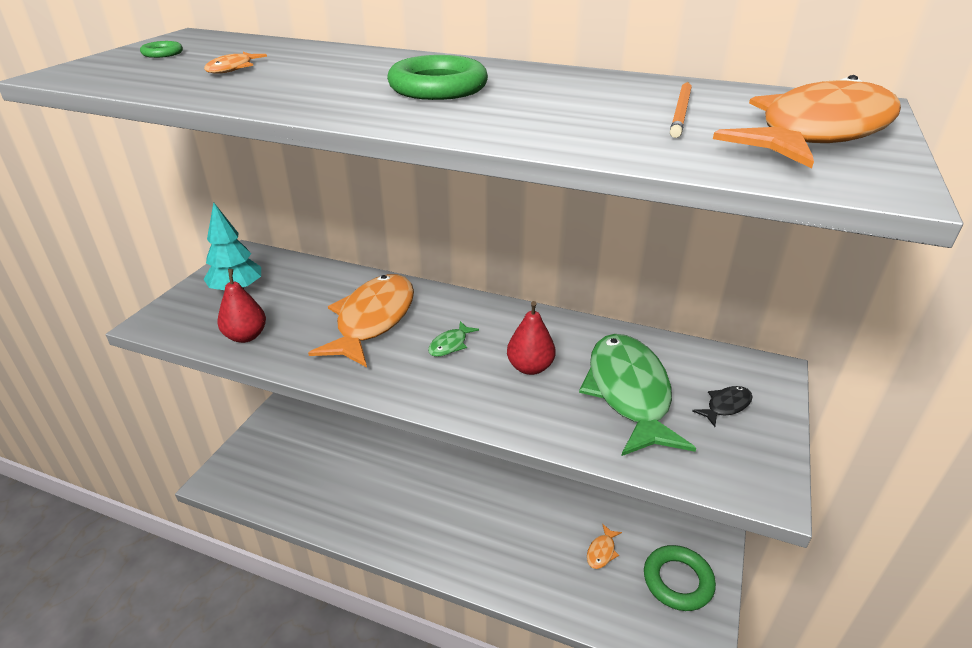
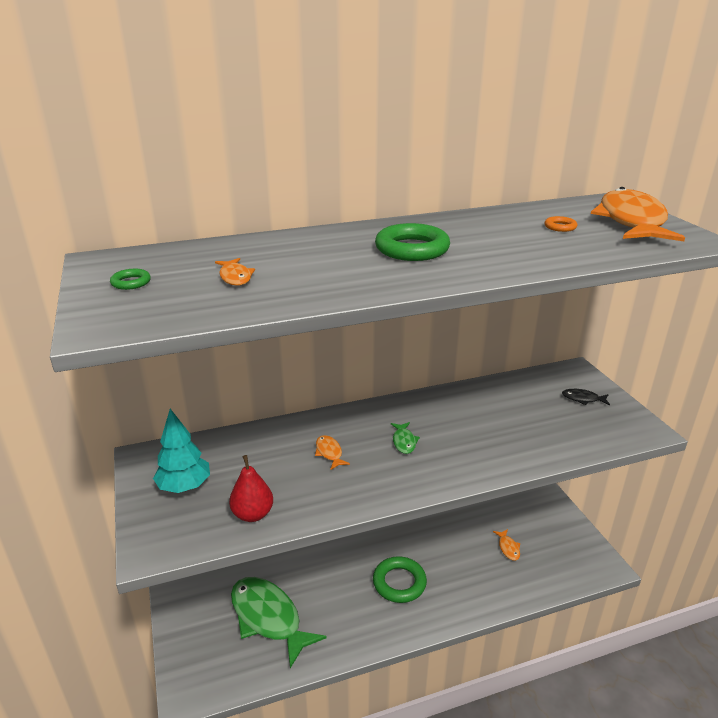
camera: 40 degrees left, 5 degrees down
orange fish [308,274,414,367] -> orange fish [315,435,350,470], size x0.40
red pear [507,301,555,375] -> none
green fish [579,334,696,456] -> green fish moved to [231,577,327,668]
green ring [644,545,716,611] -> green ring moved to [373,556,427,603]
orange pencil [670,82,692,138] -> orange ring [544,216,577,232]
black fish [692,386,753,427] -> black fish turned 90 degrees counterclockwise [562,389,610,405]

